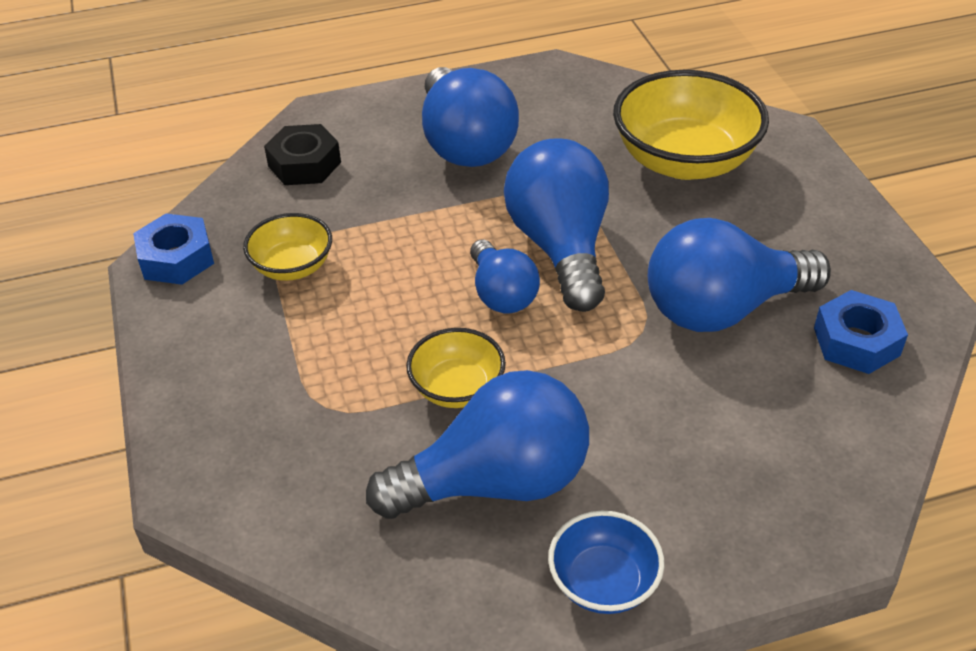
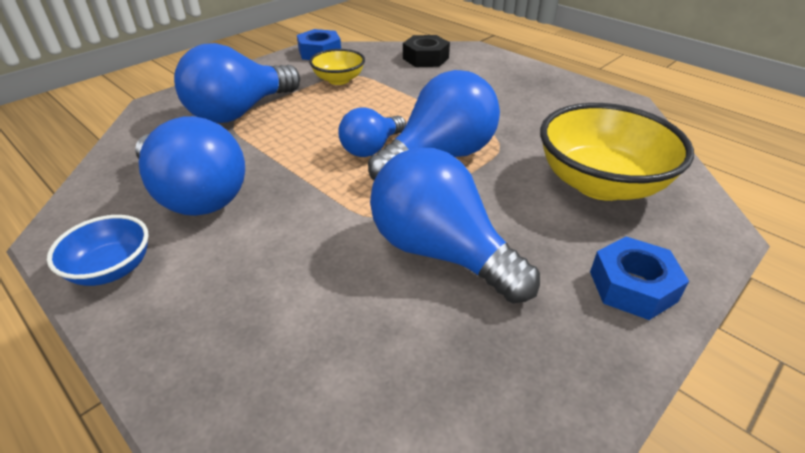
camera: 60 degrees right, 5 degrees down
yellow bowl [406,328,506,408] -> none
blue light bulb [422,67,519,167] -> blue light bulb moved to [174,43,300,123]
blue nut [814,290,908,374] -> blue nut moved to [590,237,689,320]

